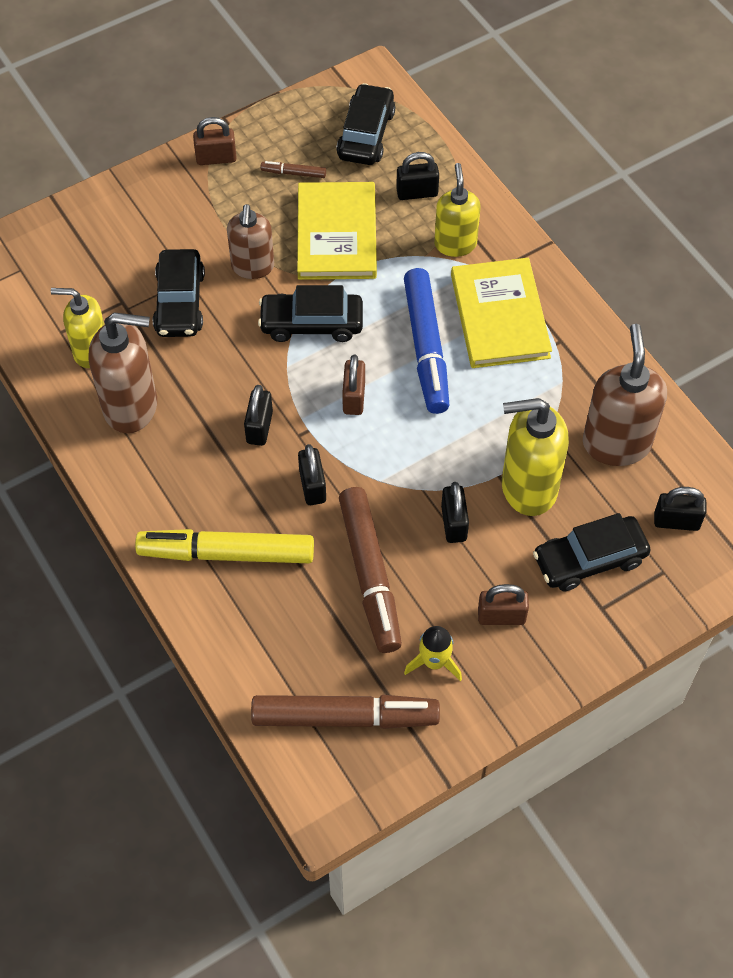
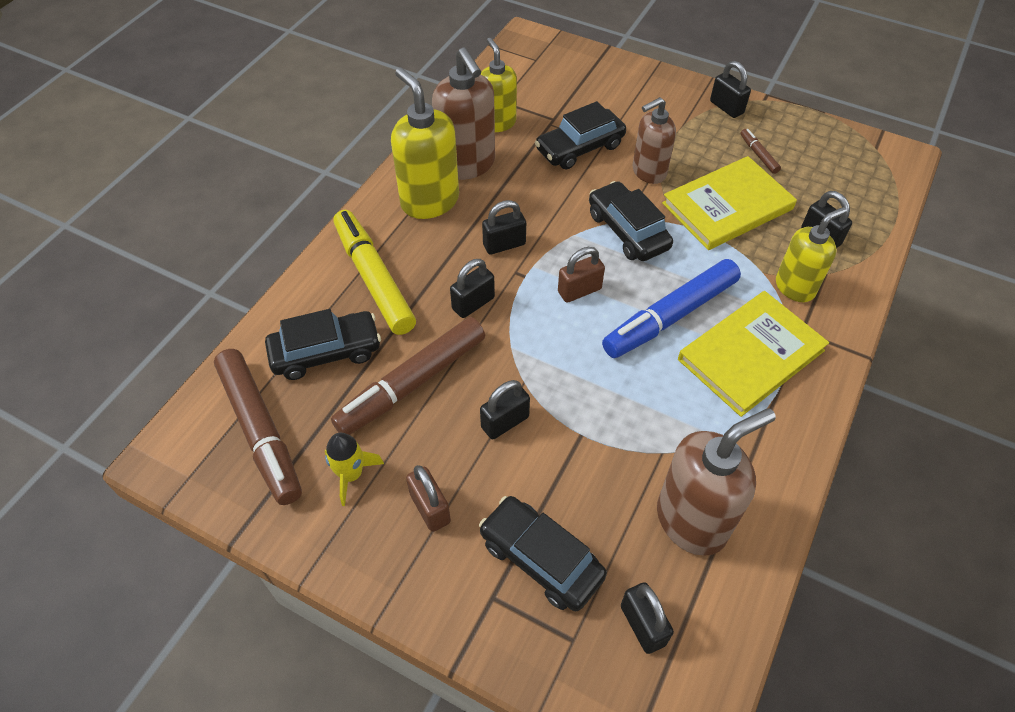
camera: 60 degrees right, 5 degrees down
brown padlock [193,117,237,165] -> black padlock [710,61,751,118]
black car [336,83,395,165] -> black car moved to [265,309,381,380]
yellow soap dispenser [502,398,569,516] -> yellow soap dispenser moved to [391,68,459,219]

